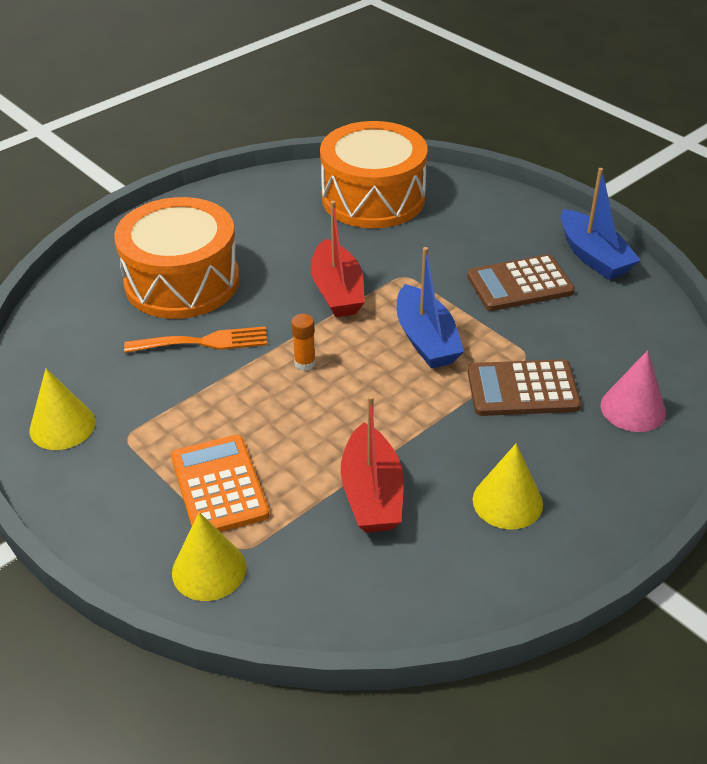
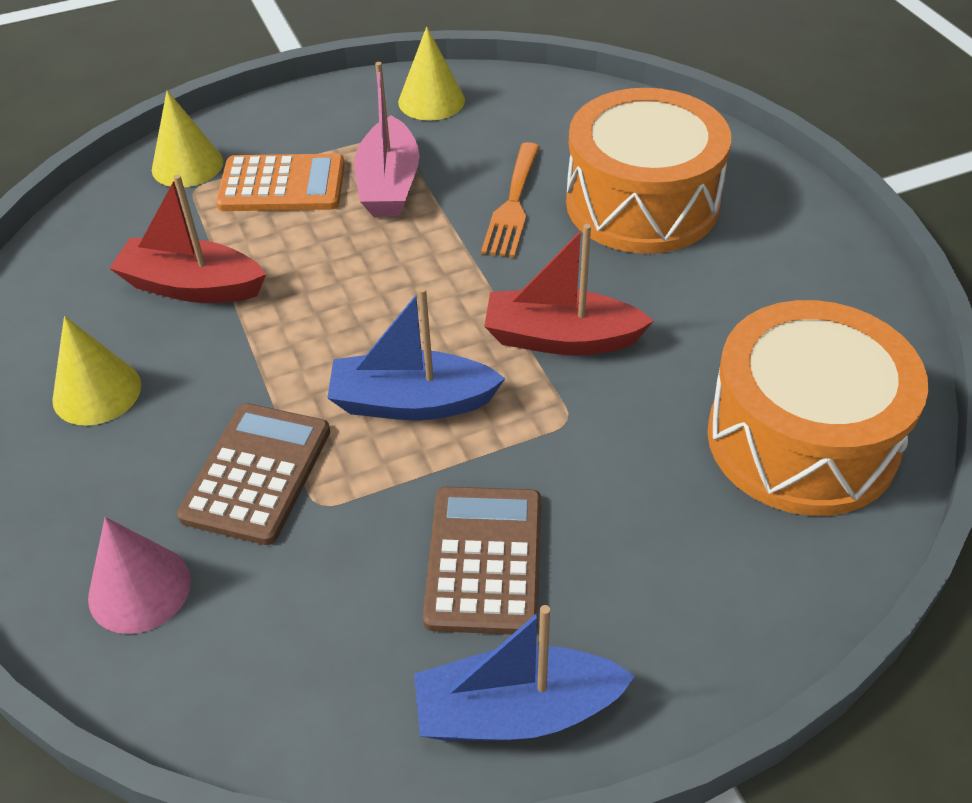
camera: 110 degrees right, 5 degrees up
orange glue stick [291,314,316,371] -> none
none -> pink boat [354,62,420,216]

